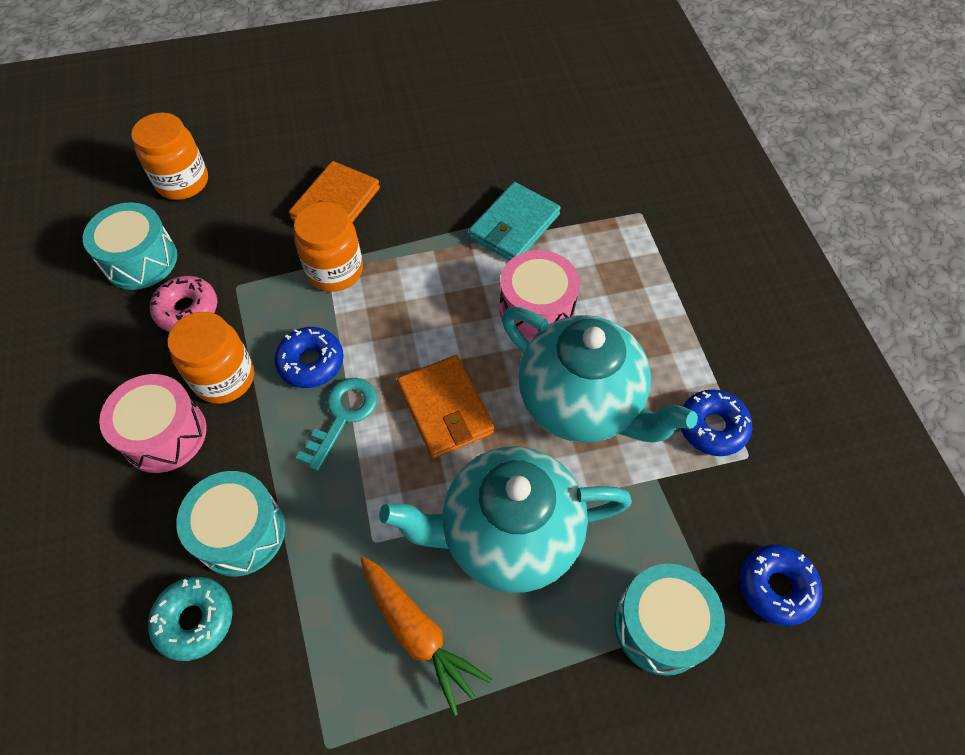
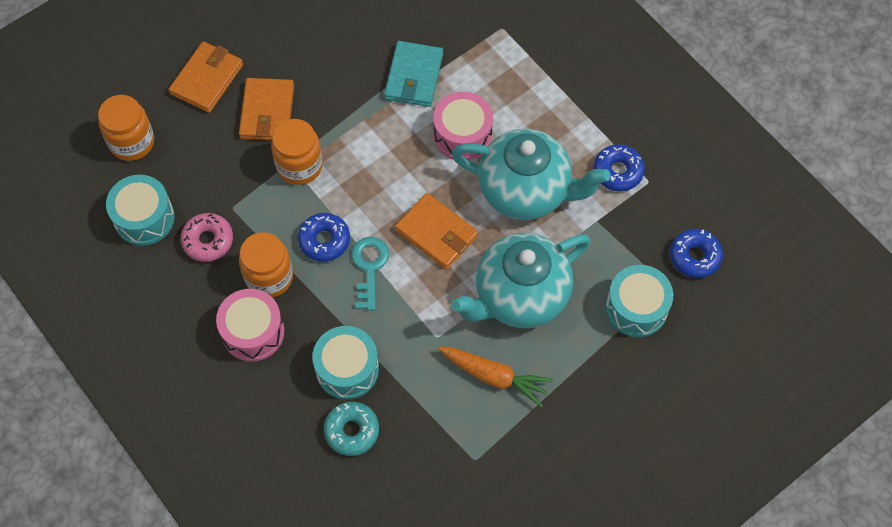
camera: 25 degrees left, 5 degrees up
none -> orange wallet [169,41,243,113]

